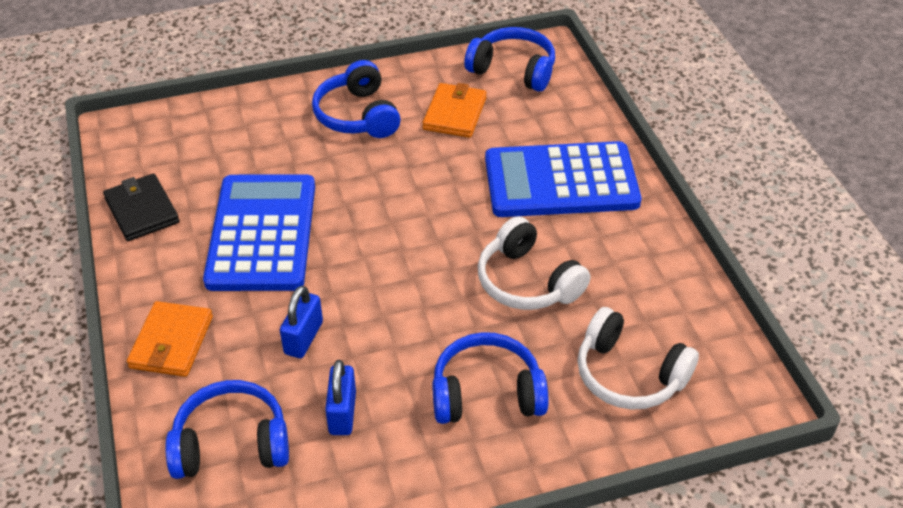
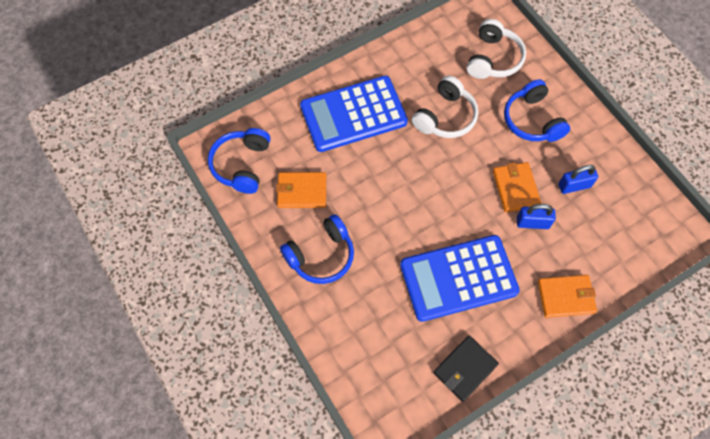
camera: 105 degrees left, 20 degrees up
blue headphones [165,380,289,479] -> none
blue calculator [485,141,641,217] -> blue calculator turned 90 degrees clockwise [300,76,408,152]
none -> orange wallet [493,162,541,213]

